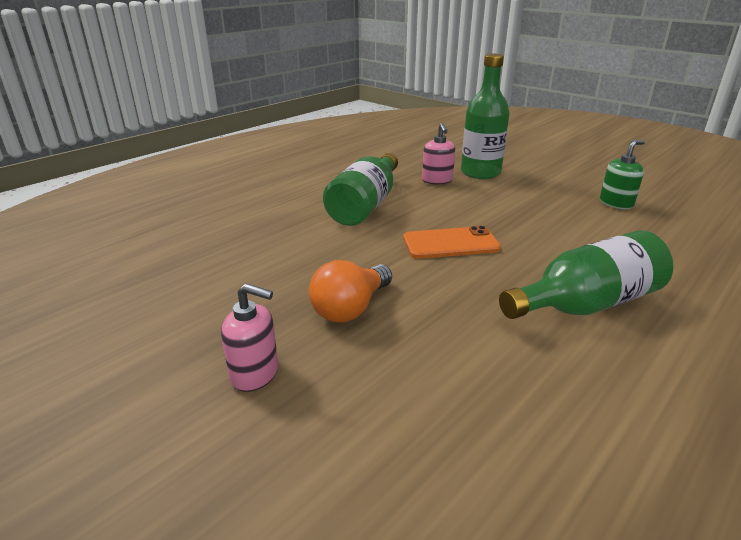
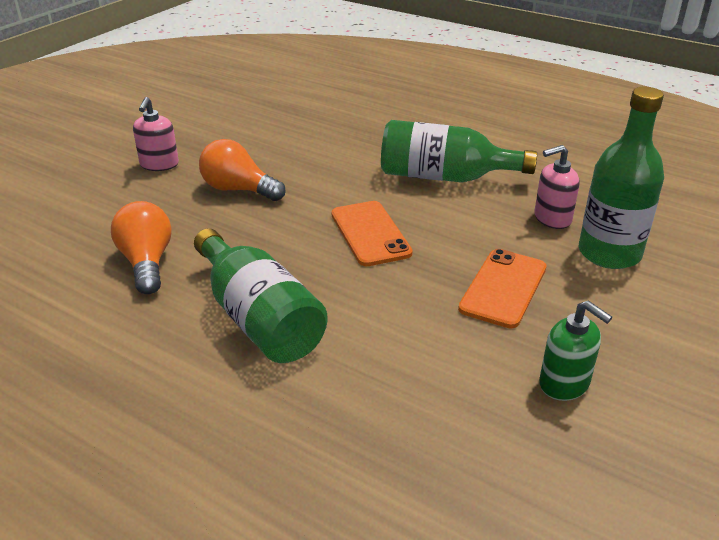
camera: 80 degrees right, 5 degrees up
none -> orange light bulb [111,201,172,294]
none -> orange phone [458,249,546,329]

